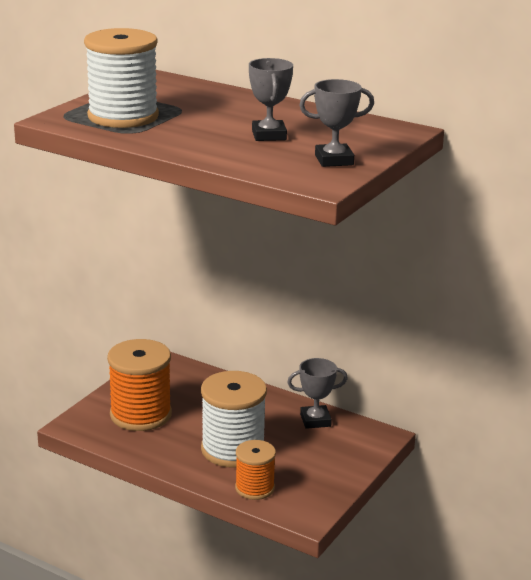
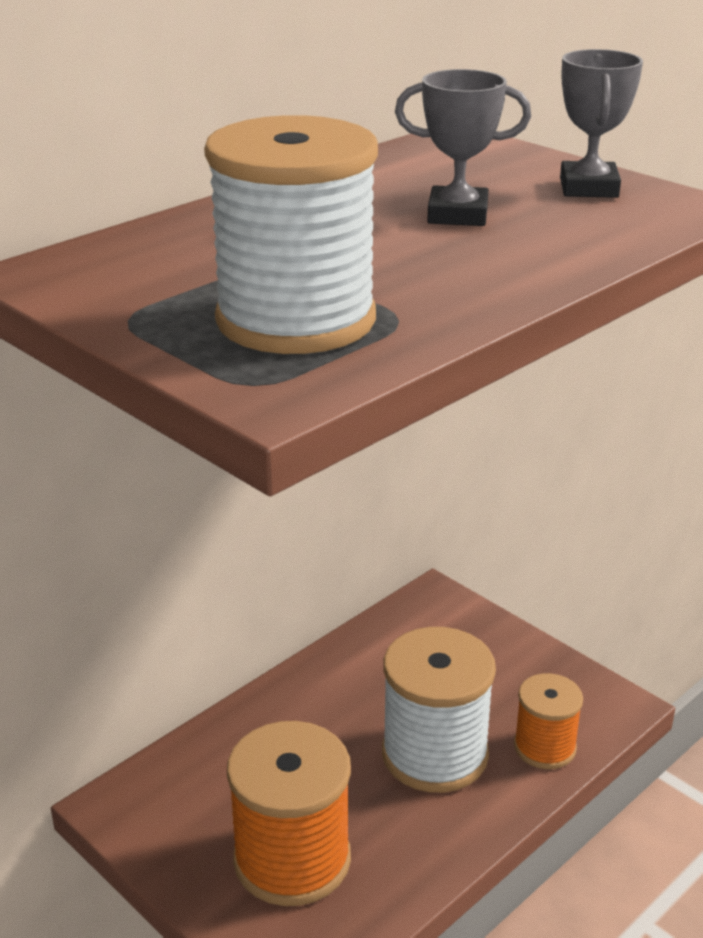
camera: 75 degrees left, 5 degrees up
grey trophy [287,358,348,429] -> none

